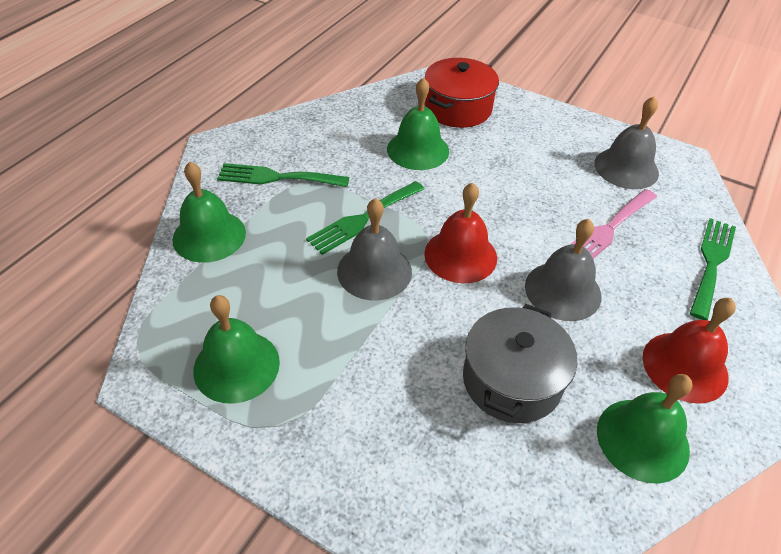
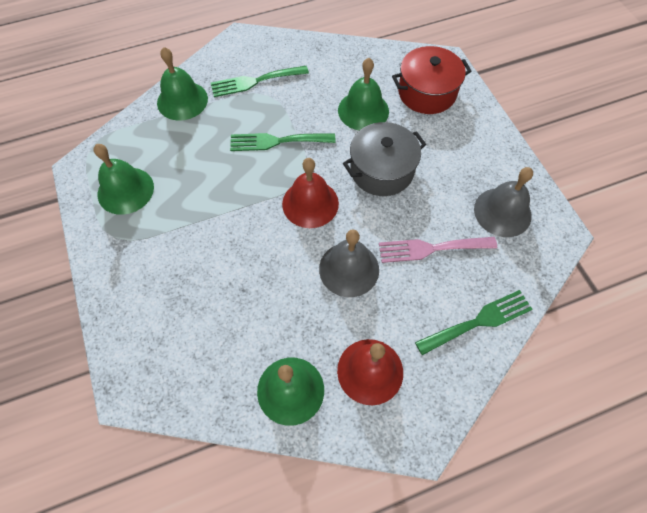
camera: 40 degrees right, 15 degrees up
green fork [217,163,349,187] -> green fork turned 60 degrees counterclockwise [211,66,309,97]
grey bell [337,198,412,301] -> none
grey pot [463,304,577,423] -> grey pot moved to [343,122,426,196]

